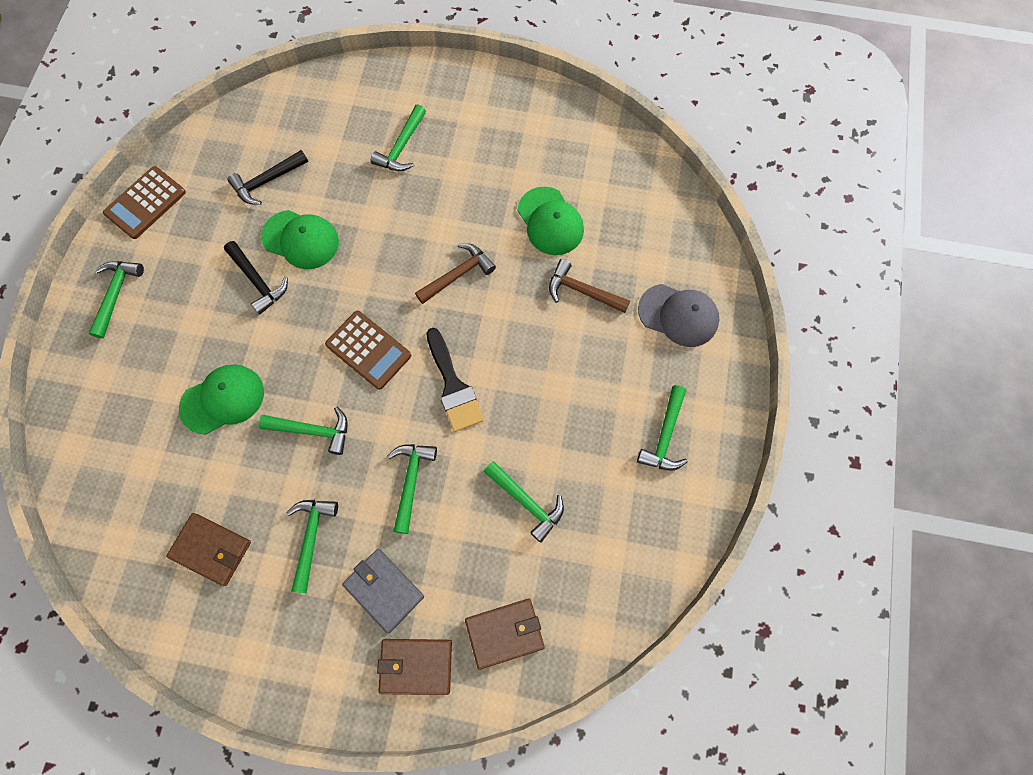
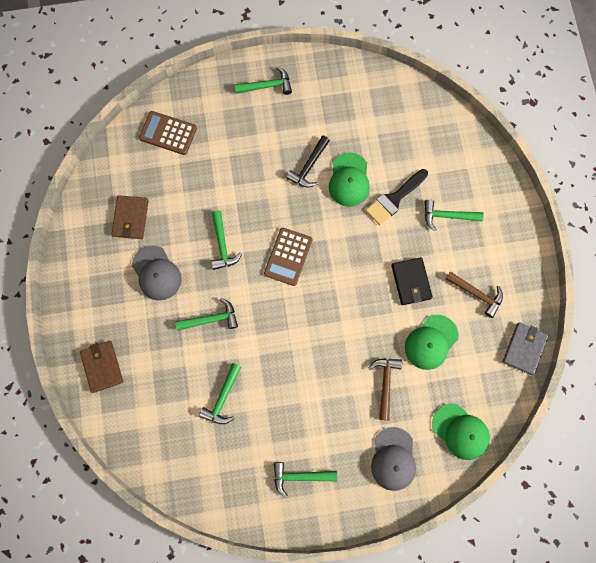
camera: 70 degrees right, 5 degrees up
brown calculator [103,166,186,239] -> brown calculator moved to [139,111,197,155]
green cap [179,364,264,435] -> green cap moved to [432,403,490,460]
black hammer [227,150,308,205] -> none
green hammer [286,500,338,594] -> grey cap [132,245,181,301]
grey wallet [342,549,424,633] -> grey wallet moved to [502,322,548,375]
brown hammer [415,243,496,304] -> brown hammer moved to [446,271,503,318]
black brush [426,328,484,432] -> black brush moved to [366,169,428,225]
brown wallet [465,599,545,670] -> none
none -> black wallet [391,257,433,305]

